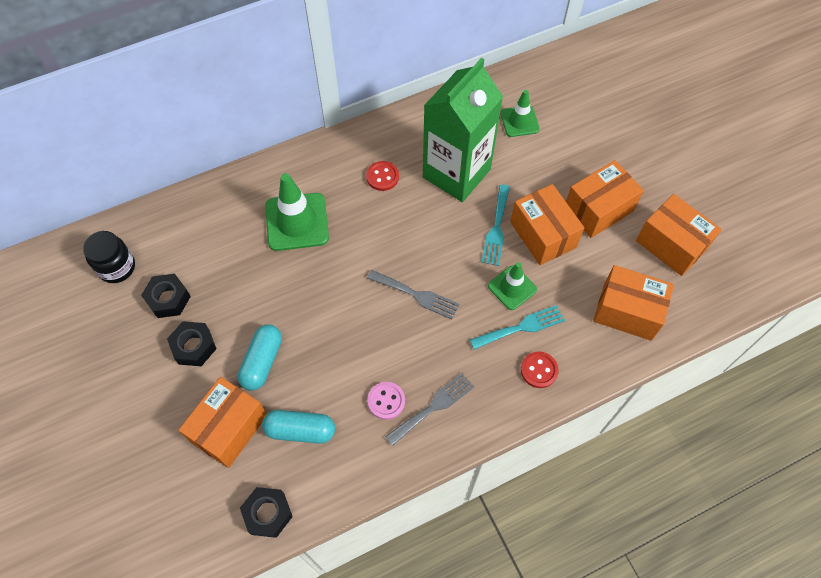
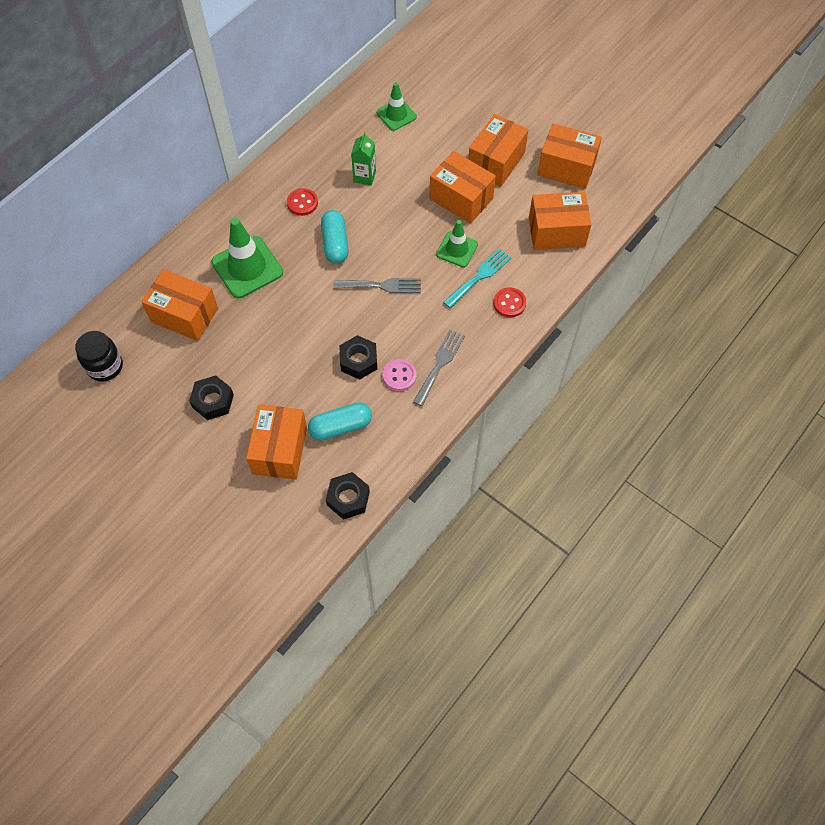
camera: 25 degrees left, 0 degrees up
black nut [141,274,191,318] -> black nut moved to [339,335,377,380]
turquoise capsule [238,324,282,391] -> turquoise capsule moved to [321,210,348,264]
green carton [423,58,503,202] -> green carton [351,132,376,185], size x0.41
turquoise fork [481,185,510,266] -> none
none -> orange box [141,269,218,341]

